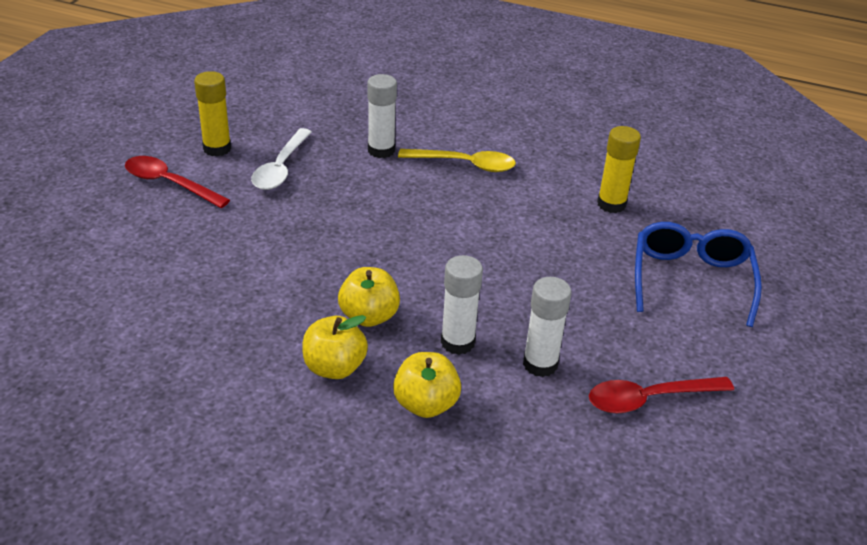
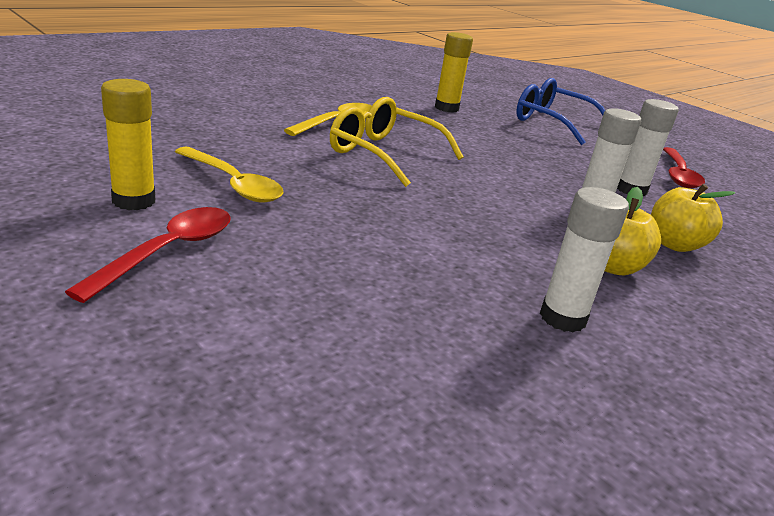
camera: 65 degrees left, 10 degrees down
red spoon [125,156,230,208] -> red spoon turned 150 degrees clockwise [65,207,231,303]
white spoon [251,128,312,190] -> yellow spoon [175,147,284,203]
yellow apple [338,267,400,327] -> none
white glue stick [367,74,397,158] -> white glue stick moved to [540,187,629,333]
none -> yellow glasses [330,97,464,187]

